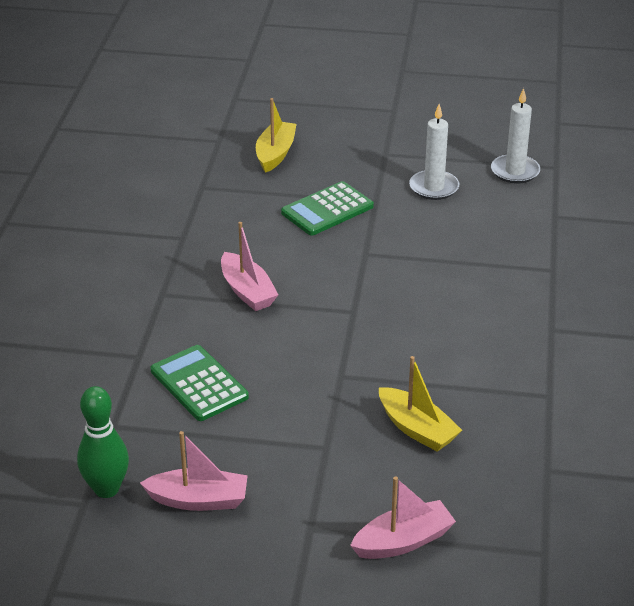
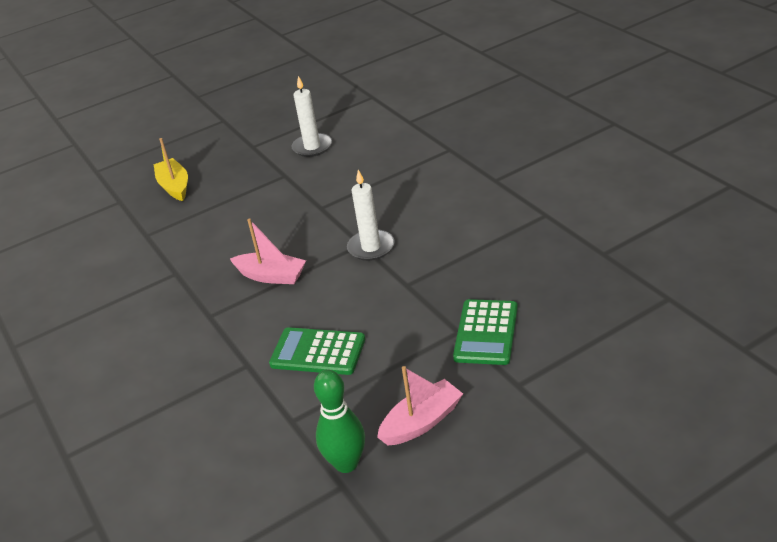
camera: 35 degrees left, 0 degrees up
green calculator [281,181,374,236] -> green calculator moved to [453,299,518,365]
pink boat [350,476,456,559] -> none
yellow boat [379,356,462,452] -> none
white candle [491,88,540,184] -> white candle moved to [347,170,395,261]

